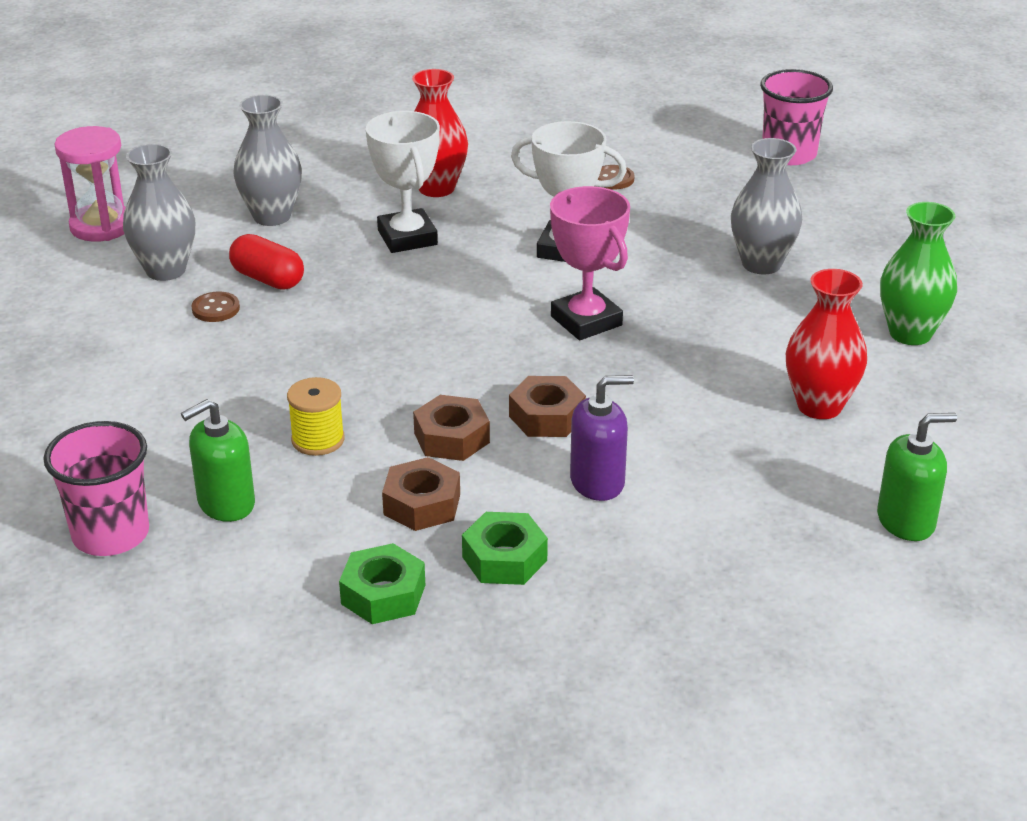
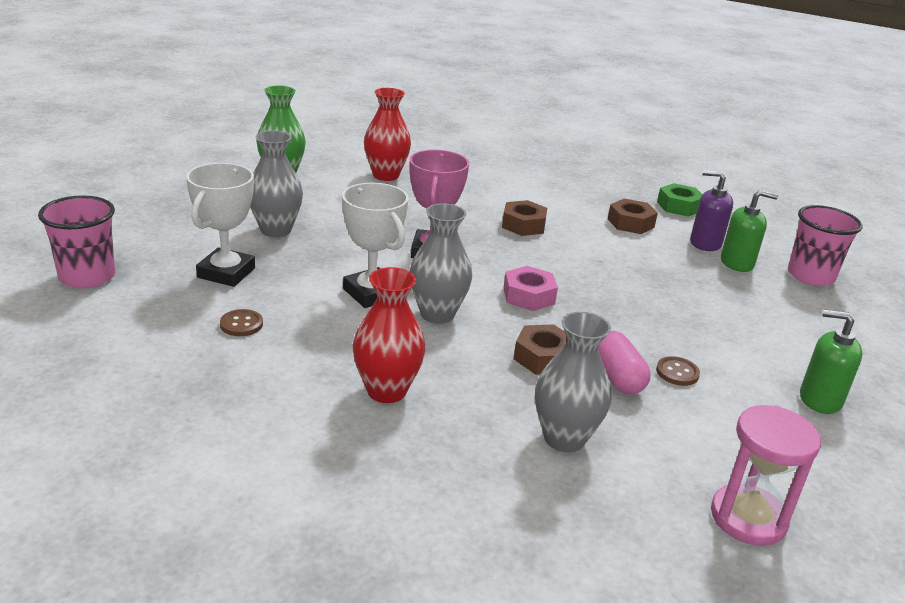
camera: 145 degrees left, 5 degrees down
grey vase [123,144,195,281] -> grey vase moved to [410,203,472,324]
red capsule [229,234,304,289] -> pink capsule [598,331,650,394]
yellow spool [287,377,345,456] -> none
white trophy [366,111,440,253] -> white trophy moved to [186,163,255,287]
brown nut [413,395,490,461] -> brown nut moved to [514,324,567,375]
green nut [462,512,548,585] -> none
purple soap dispenser [570,375,634,501] -> purple soap dispenser moved to [690,170,733,251]
green soap dispenser [877,413,957,541] -> green soap dispenser moved to [800,309,863,414]
none -> pink nut [503,266,558,311]

